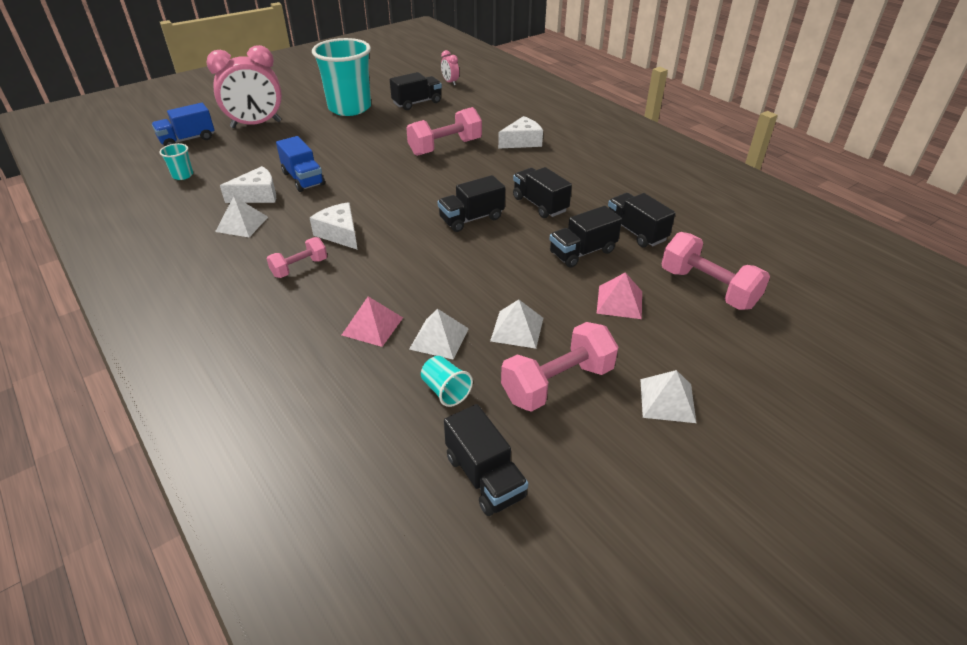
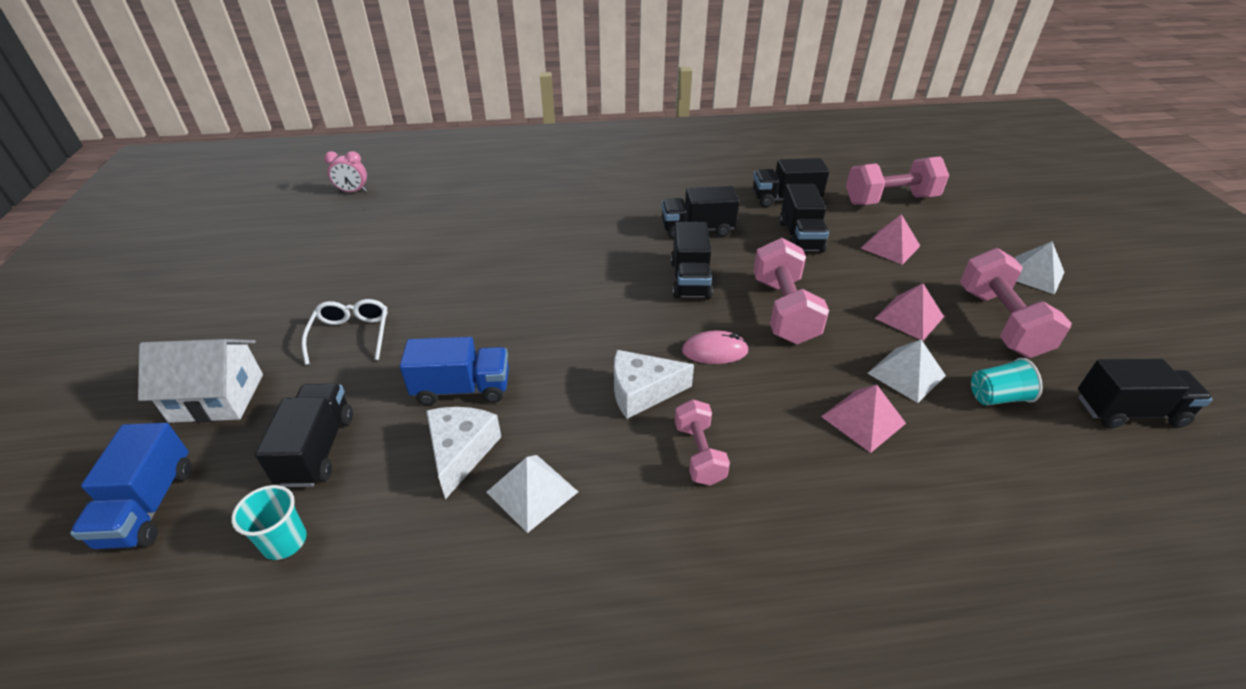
camera: 60 degrees left, 0 degrees up
pink clock [206,45,282,128] -> white house [138,339,263,423]
turquoise cup [312,38,371,116] -> none
black truck [390,72,442,110] -> black truck moved to [255,384,353,487]
pink dumbbell [406,107,482,156] -> pink dumbbell moved to [753,238,829,344]
white pyramid [490,299,543,349] -> pink pyramid [875,283,944,341]
white cheese [498,116,543,149] -> none
none -> white glasses [302,299,388,365]
none -> pink mouse [682,331,749,364]

